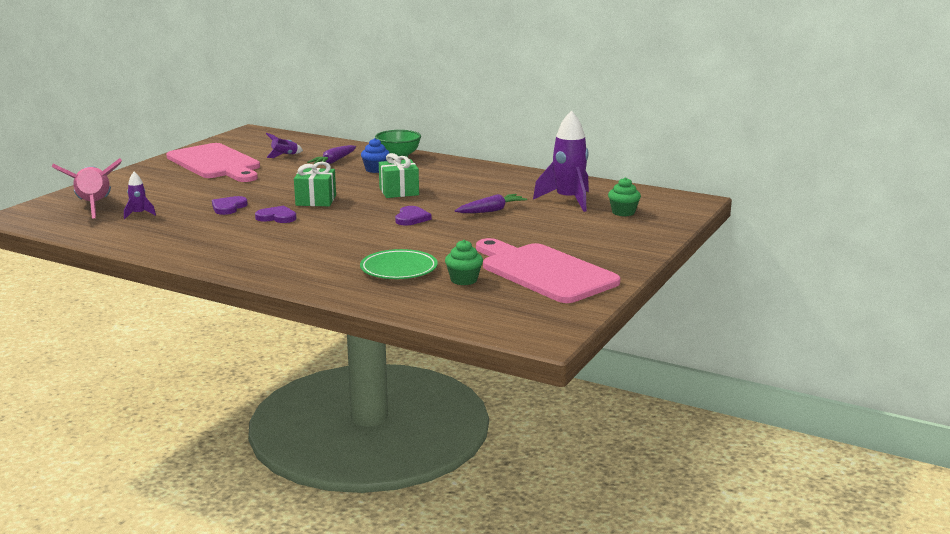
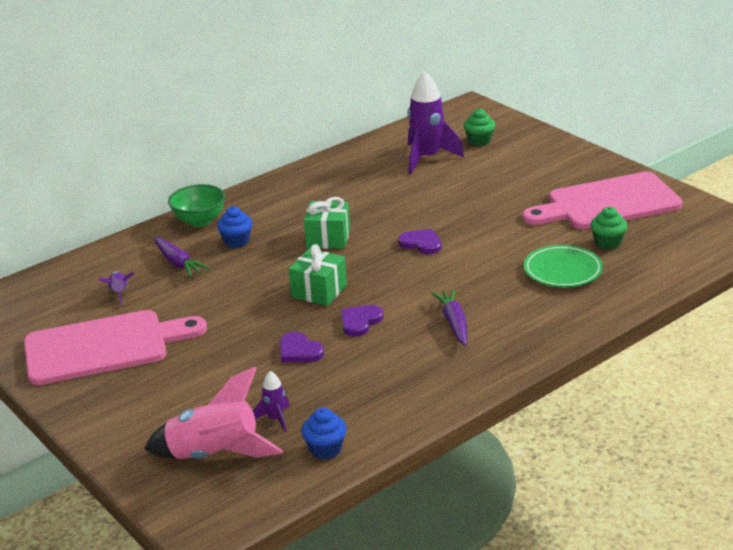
camera: 65 degrees left, 10 degrees up
purple carrot [455,194,527,213] -> purple carrot moved to [431,289,467,346]
none -> blue cupcake [301,408,347,459]

